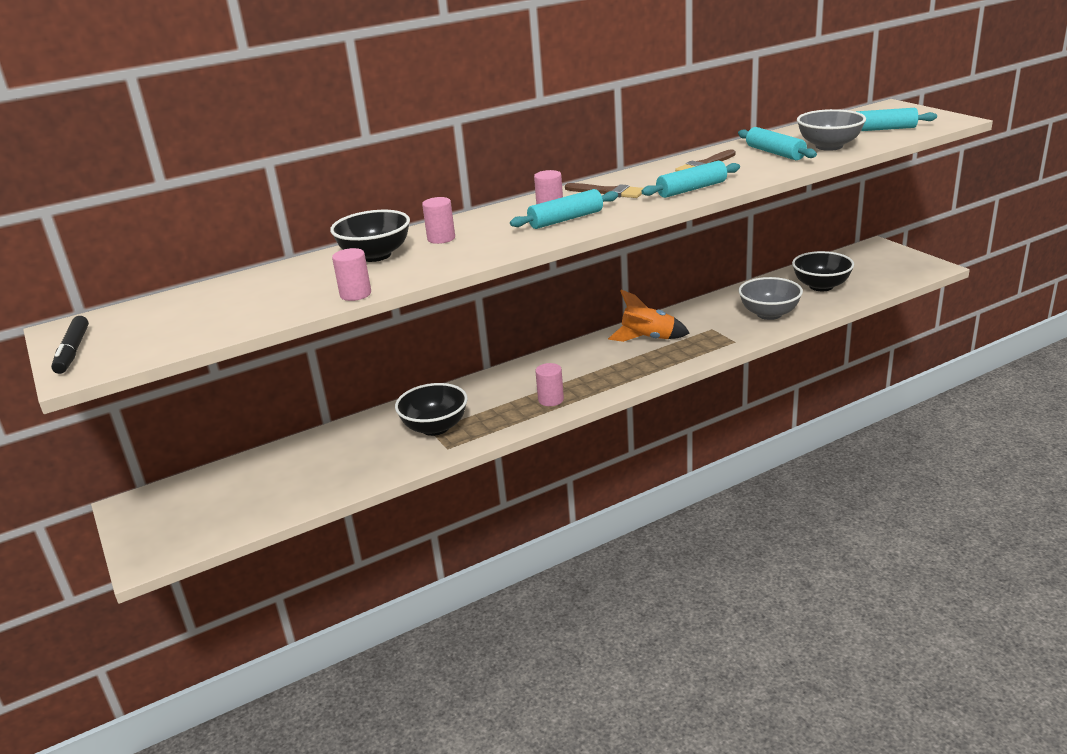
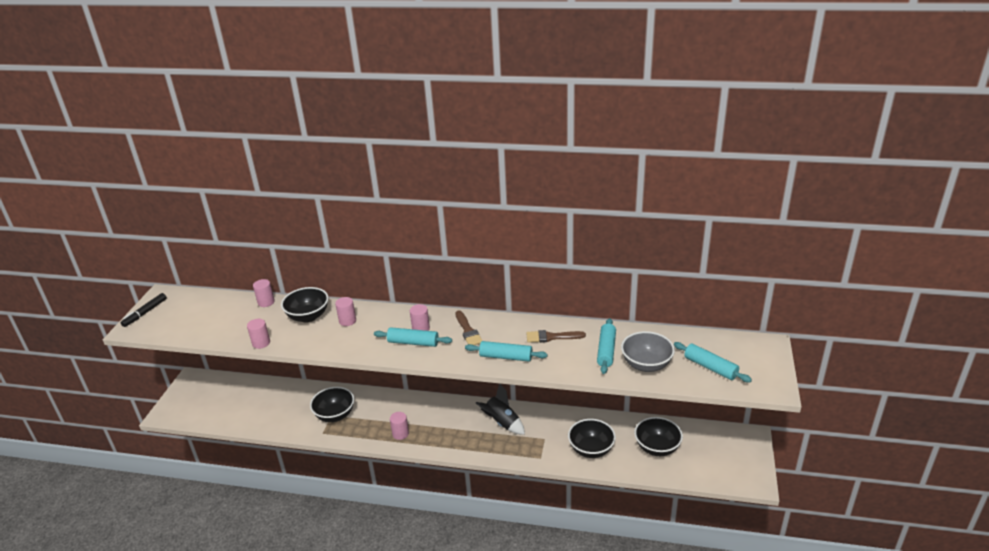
camera: 40 degrees right, 5 degrees up
orange rocket [608,289,690,342] -> black rocket [476,383,525,435]
grey bowl [738,277,803,320] -> black bowl [568,419,616,458]
none -> pink cylinder [253,279,275,307]

